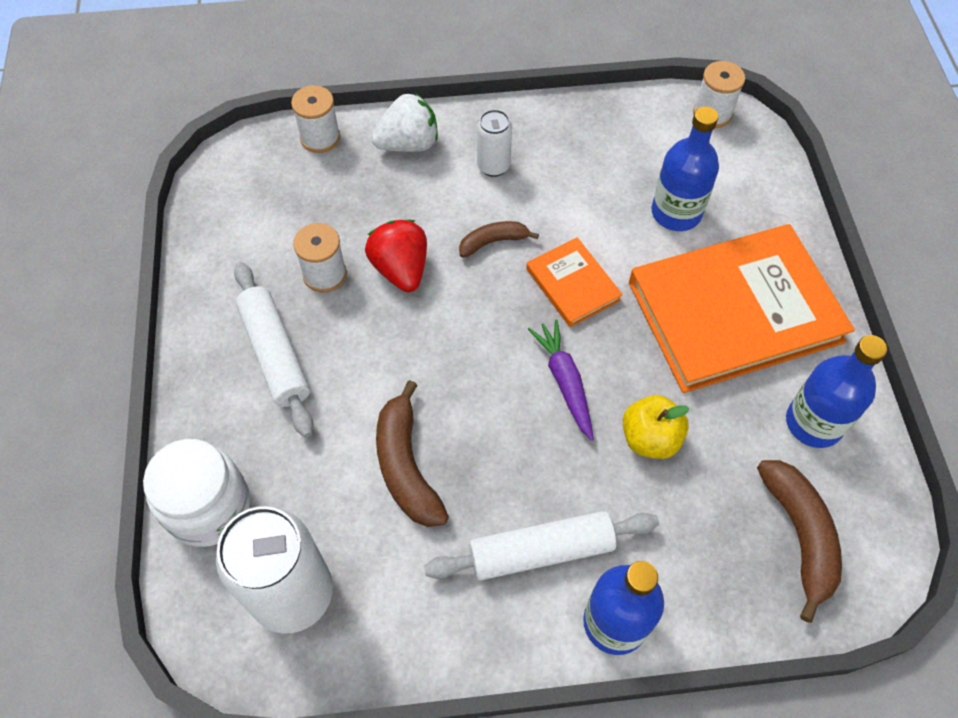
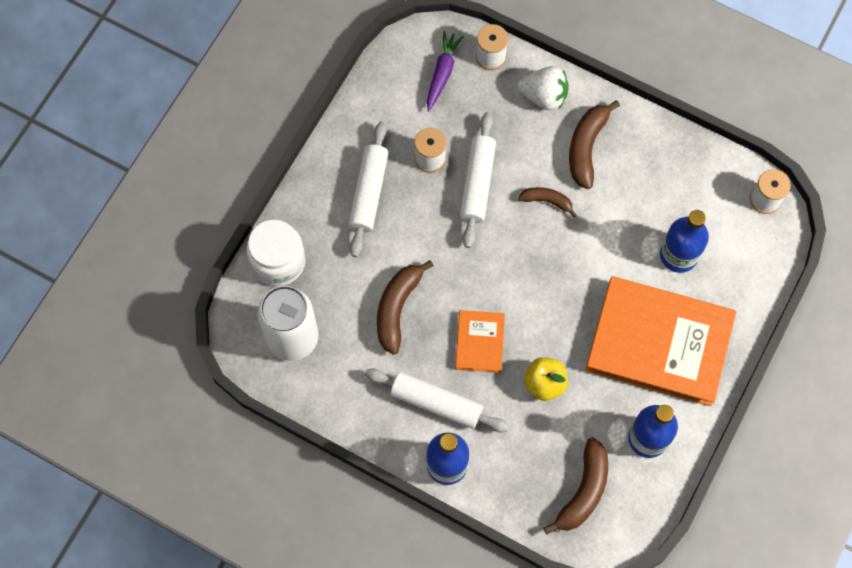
camera: 35 degrees right, 10 degrees up
red strawberry [365,220,427,292] -> white rolling pin [460,112,496,248]
white can [477,109,512,177] -> brown banana [569,100,620,189]
orange book [526,237,623,327] -> orange book moved to [455,310,505,373]
purple carrot [528,319,594,441] -> purple carrot moved to [427,31,464,111]

